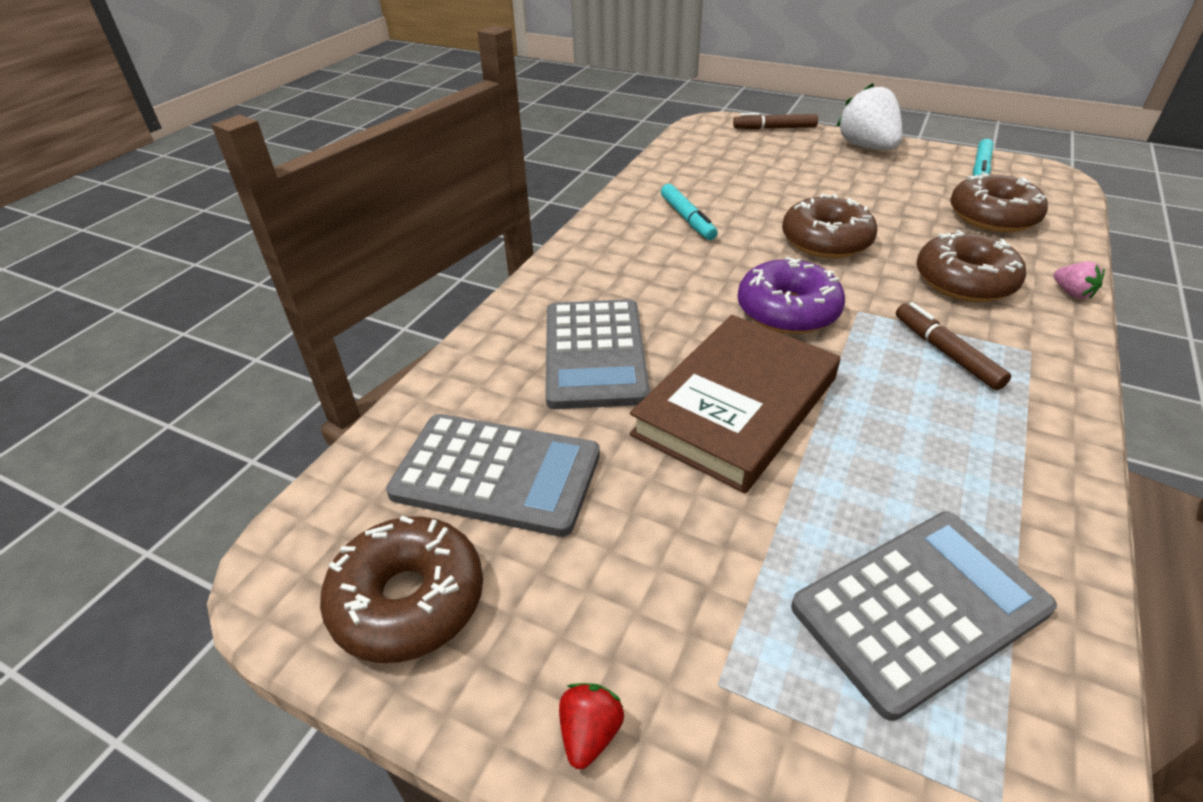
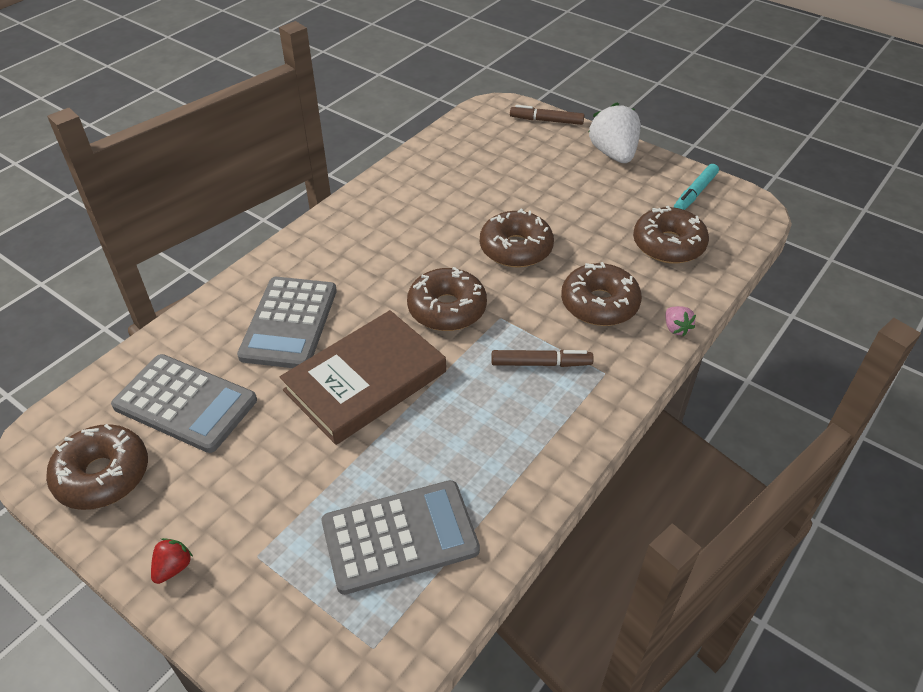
camera: 10 degrees right, 5 degrees up
turquoise marker [661,184,718,240] -> none
purple donut [737,257,845,334] -> brown donut [407,267,487,331]
brown marker [896,302,1011,390] -> brown marker turned 105 degrees clockwise [492,350,594,367]

